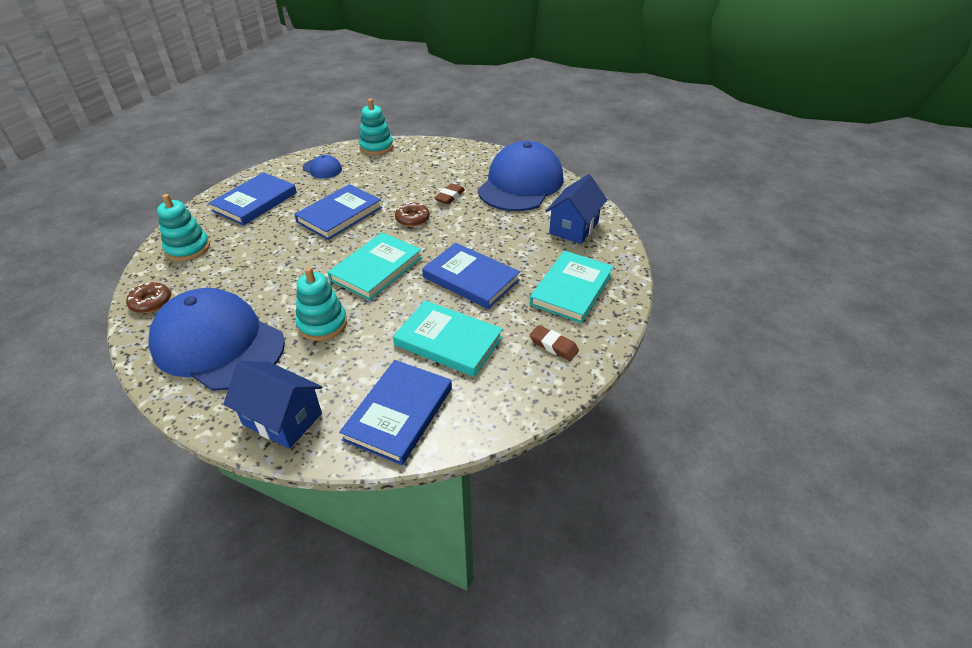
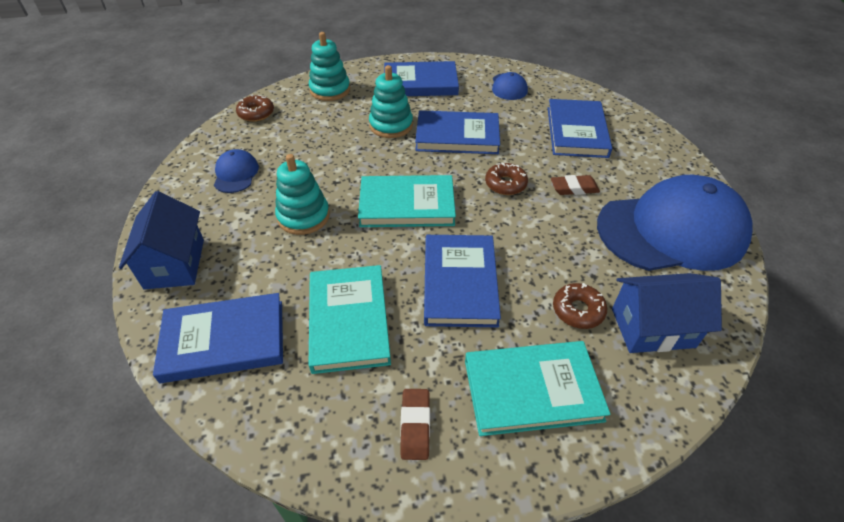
camera: 55 degrees right, 5 degrees up
blue cap [148,288,285,391] -> blue cap [214,149,259,193], size x0.42
turquoise stacking toy [359,99,394,155] -> turquoise stacking toy moved to [369,65,413,138]
none -> blue book [548,99,612,158]
none -> brown donut [553,283,607,329]

